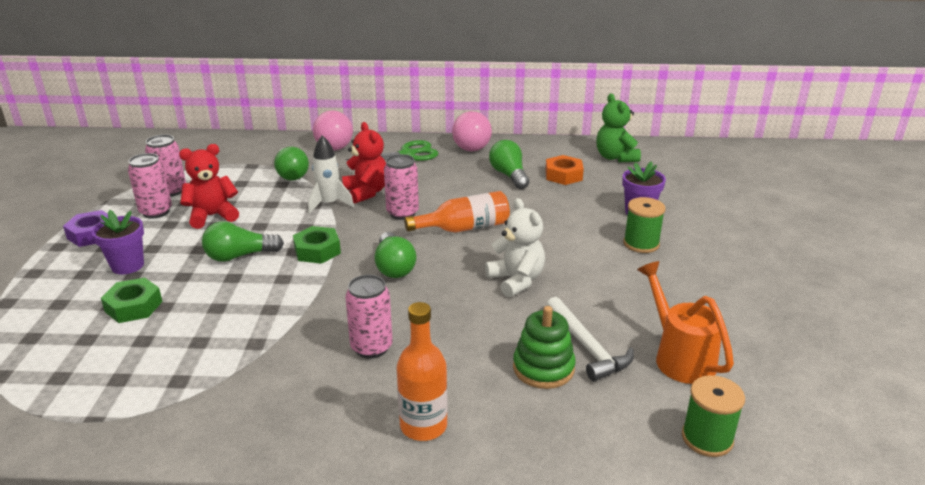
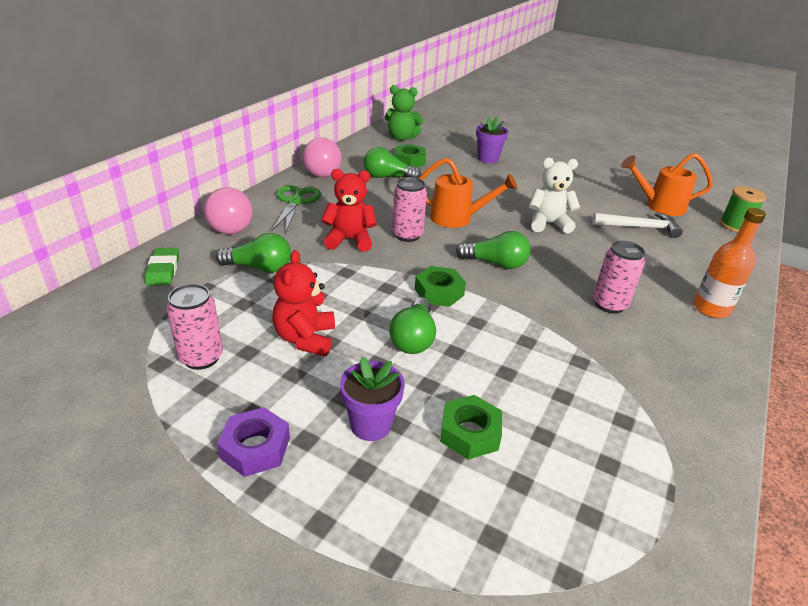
camera: 65 degrees left, 5 degrees up
pink can [128,153,172,219] -> none
white rocket [308,135,354,214] -> none
orange bottle [404,191,510,233] -> orange watering can [419,158,517,228]
green stacking toy [513,306,576,389] -> none
orange nut [545,155,584,185] -> green nut [395,144,426,167]
green spool [623,197,665,253] -> none
none -> green eraser [145,248,179,286]

